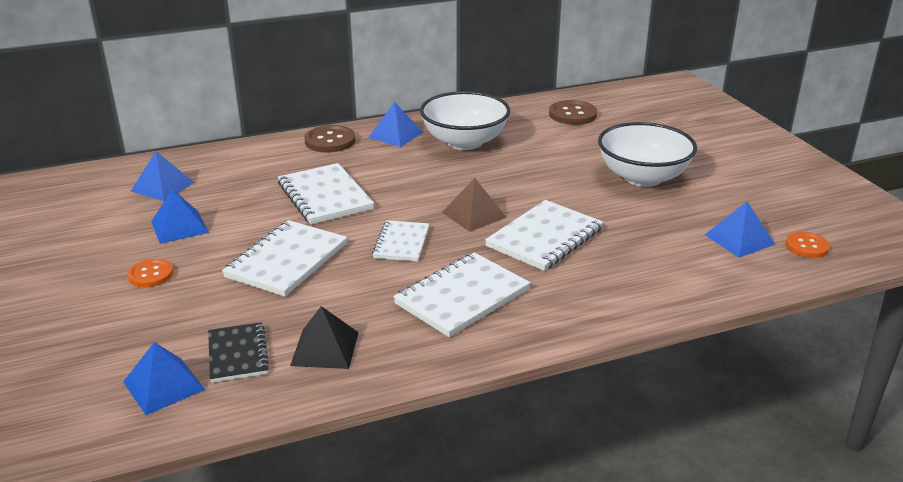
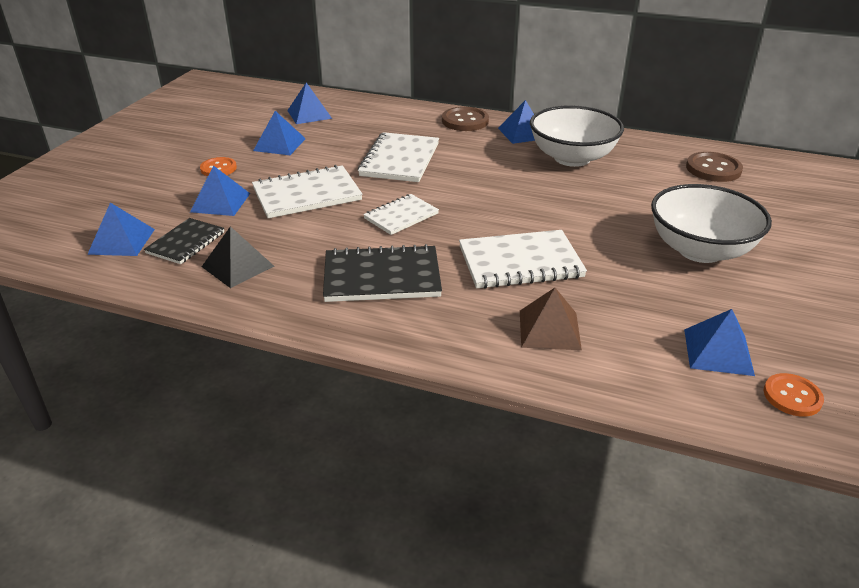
camera: 40 degrees right, 5 degrees up
white notebook [393,252,530,337] -> black notebook [323,244,442,302]
brown pyramid [442,178,507,232] -> brown pyramid moved to [520,288,582,350]
none -> blue pyramid [190,165,250,216]

